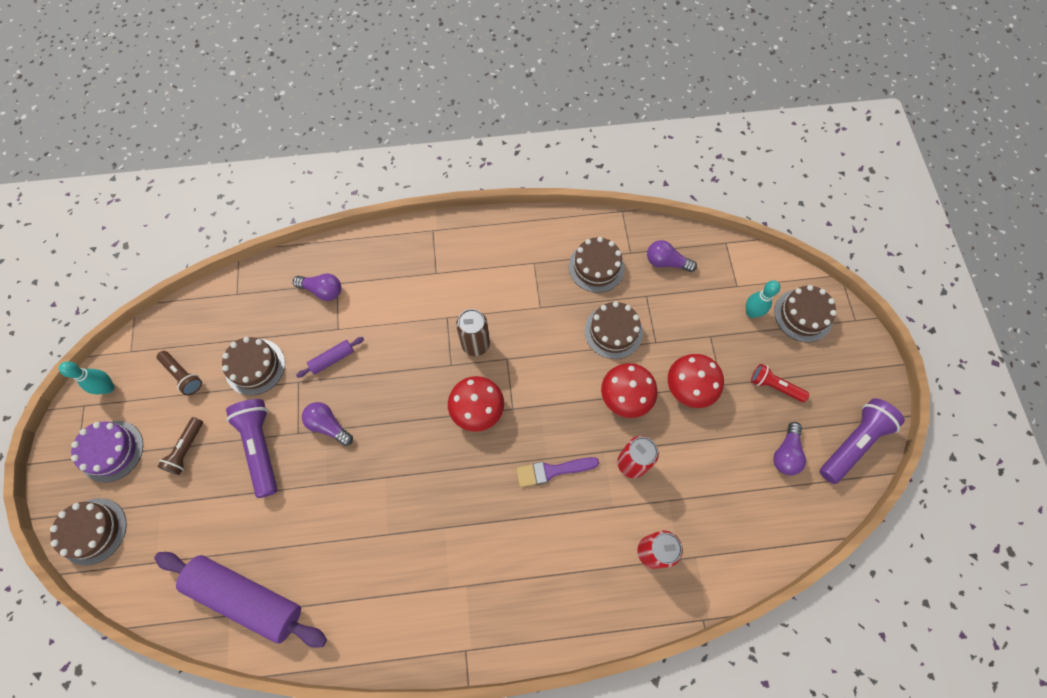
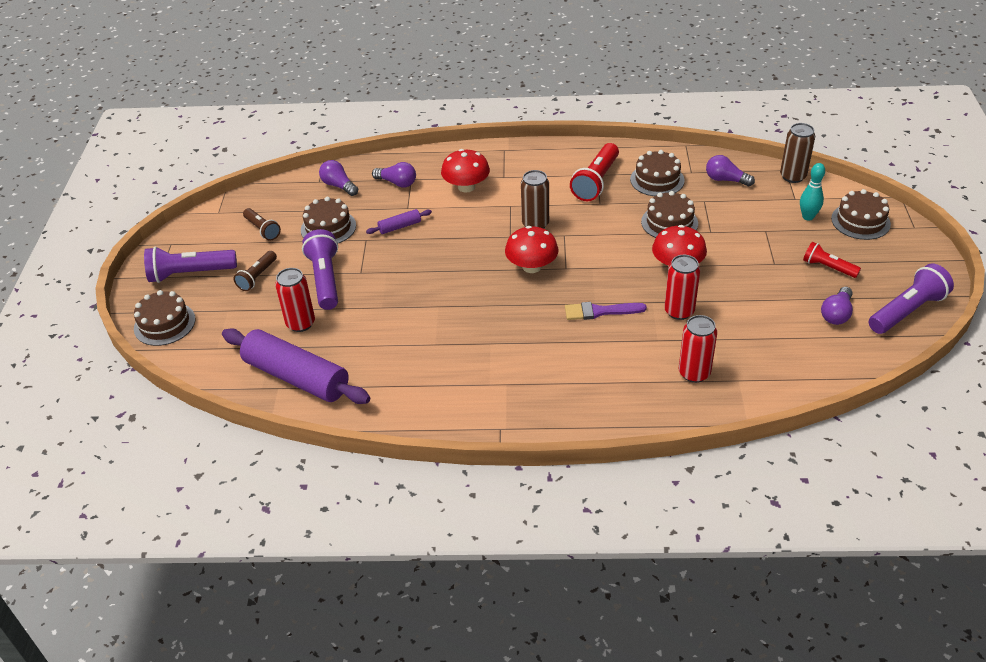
camera: 10 degrees right, 25 degrees down
turquoise bowling pin [59,362,115,394] -> none
purple cake [71,421,143,483] -> purple flashlight [144,247,237,283]
purple light bulb [302,402,353,446] -> purple light bulb moved to [319,160,358,196]
red mushroom [668,354,724,408] -> red mushroom moved to [441,149,490,193]
none -> red can [275,268,315,332]
none -> red flashlight [570,143,619,201]
none -> brown can [780,123,815,183]

